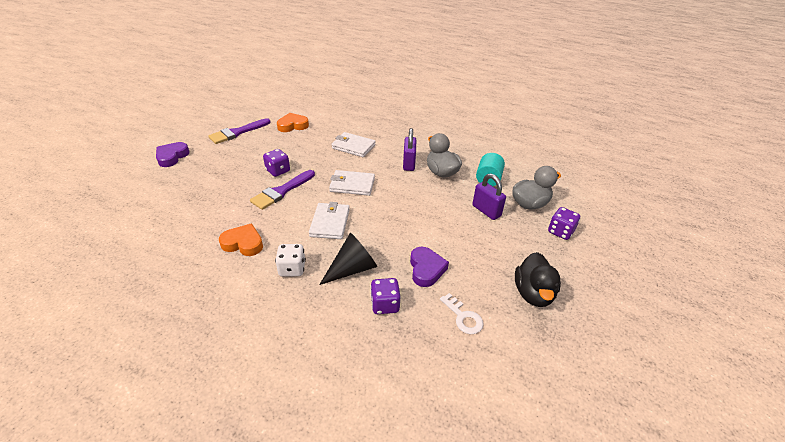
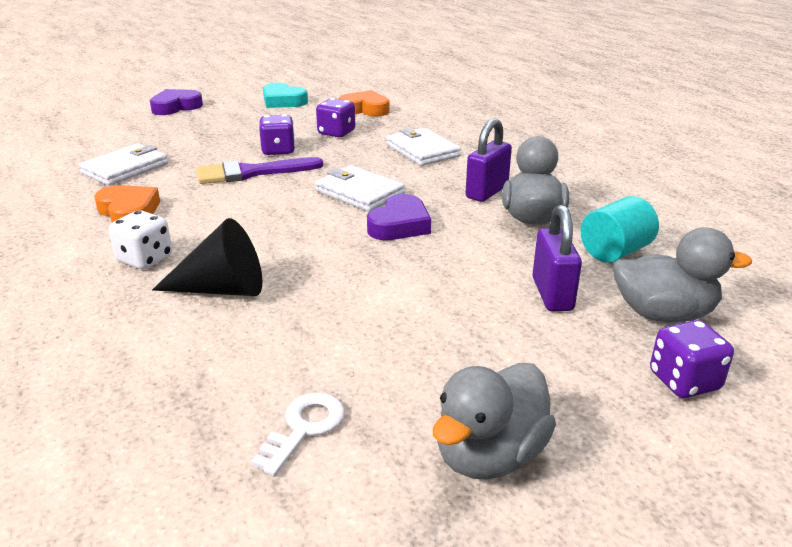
camera: 35 degrees right, 10 degrees down
purple brush [208,118,271,144] -> turquoise heart [263,83,308,108]
white wallet [309,202,350,239] -> white wallet moved to [78,144,168,186]
purple dice [370,278,401,314] -> purple dice moved to [316,98,355,137]
purple heart [410,247,449,287] -> purple heart moved to [367,194,431,240]
white key [440,293,484,334] -> white key turned 150 degrees counterclockwise [251,393,345,476]
black duck [515,252,561,307] -> grey duck [433,363,556,480]

